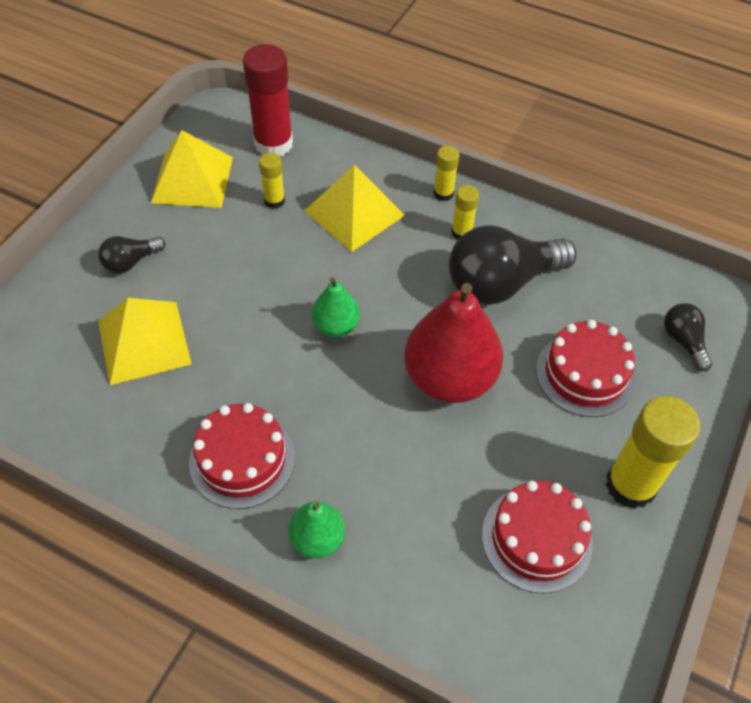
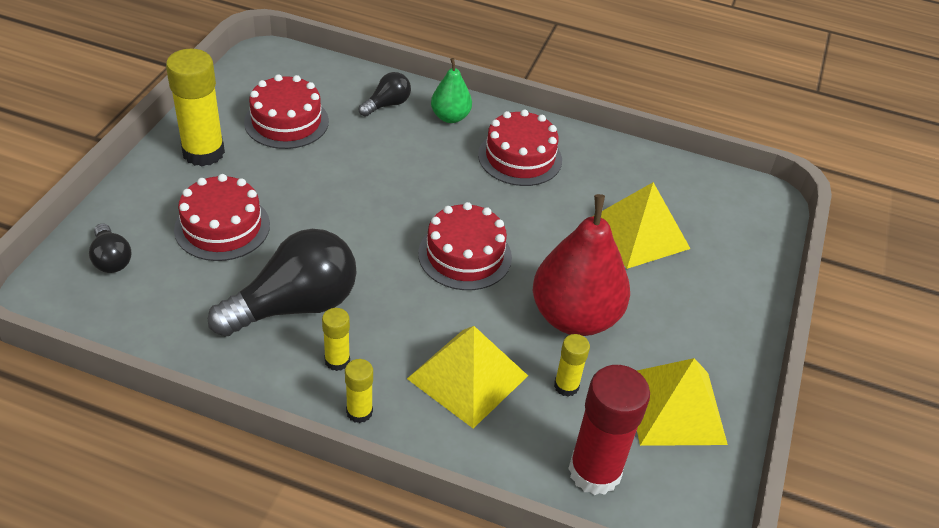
camera: 170 degrees right, 10 degrees down
black light bulb [98,236,165,274] -> black light bulb moved to [359,72,411,116]
green pear [312,277,360,337] -> red cake [418,202,512,290]
red pear [404,283,503,403] -> red pear moved to [533,194,630,336]

